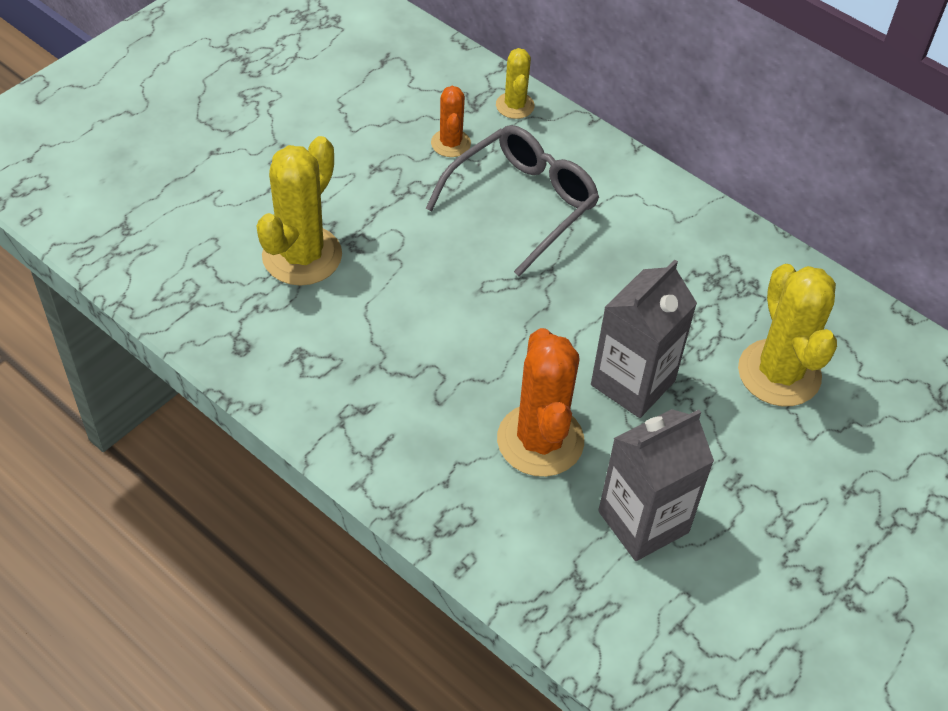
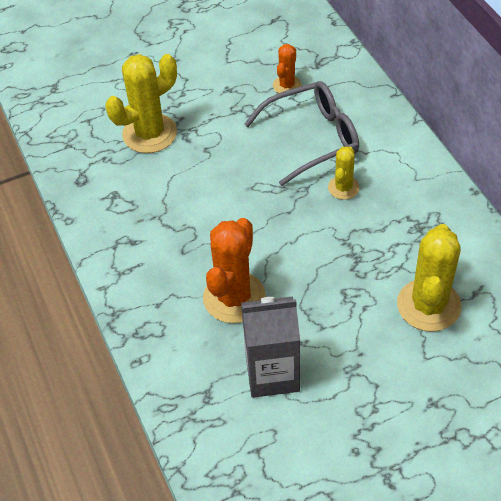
camera: 30 degrees right, 0 degrees up
yellow cactus [496,48,535,119] -> yellow cactus moved to [328,146,359,200]
grey carton [591,260,697,418] -> none

